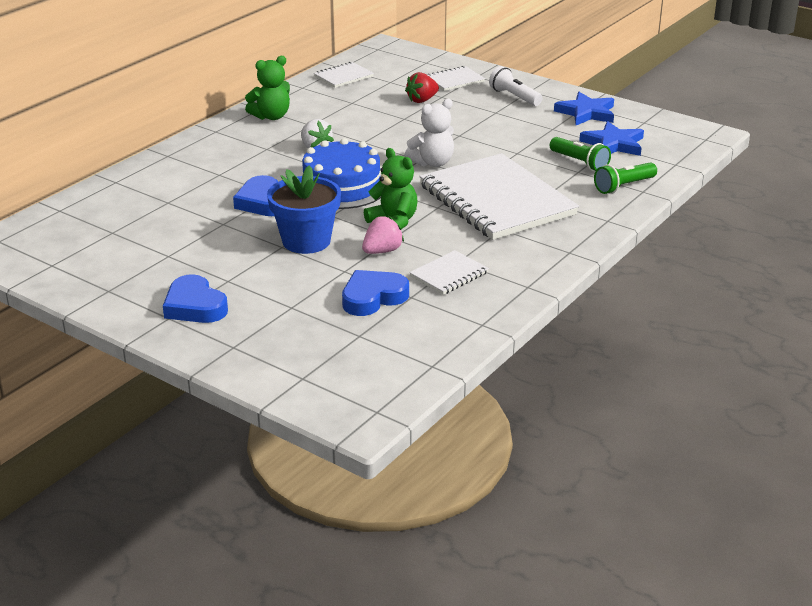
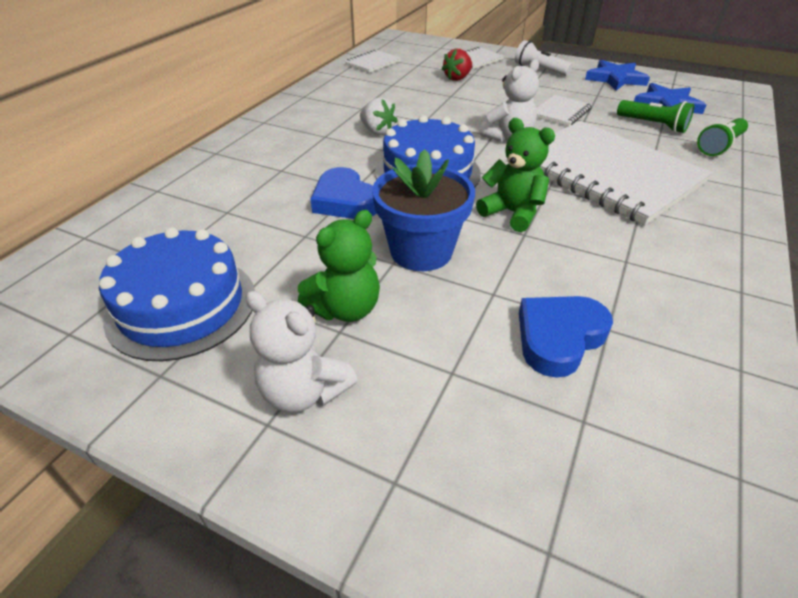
camera: 10 degrees left, 10 degrees up
blue heart [163,274,228,323] -> white teddy bear [245,291,357,413]
green teddy bear [245,56,290,120] -> green teddy bear moved to [298,210,380,322]
pink strawberry [362,216,404,254] -> none
white notebook [409,250,489,295] -> white notebook moved to [536,95,592,126]
none -> blue cake [99,227,255,361]

